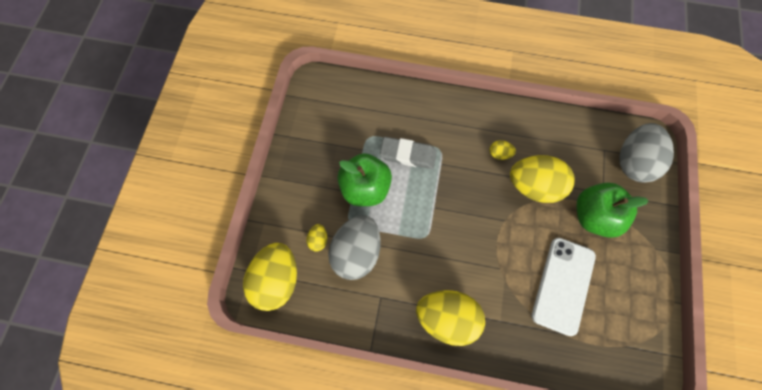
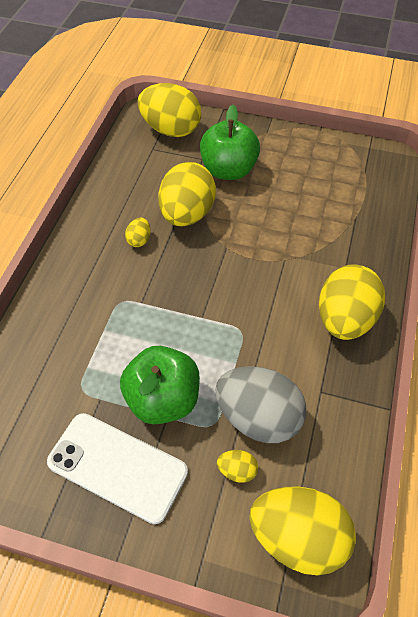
camera: 85 degrees left, 15 degrees down
grey eraser [380,137,437,169] -> none
white phone [532,238,596,336] -> white phone moved to [47,413,188,524]
grey egg [619,123,674,183] -> yellow egg [138,83,201,137]

